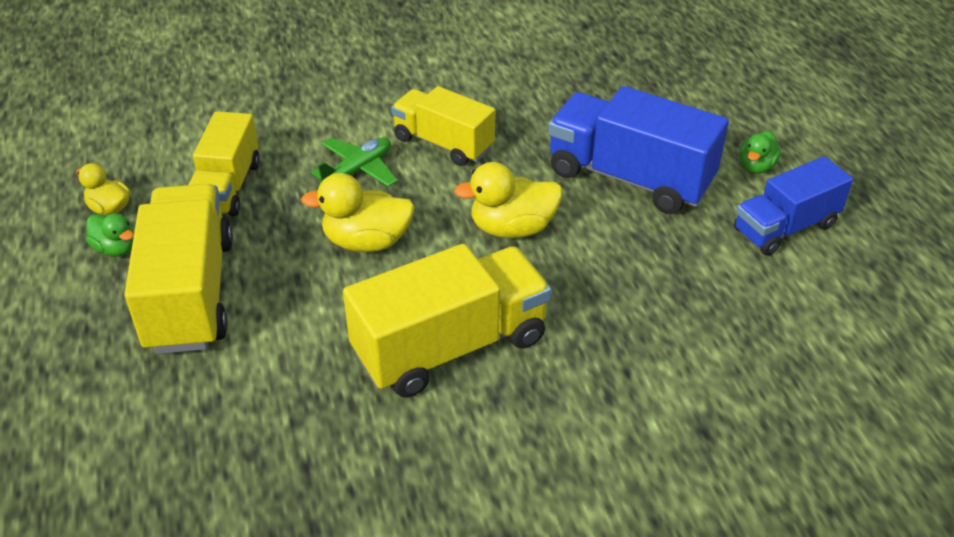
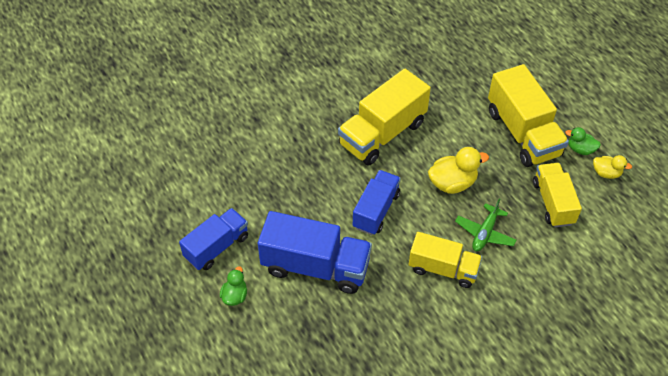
camera: 165 degrees right, 10 degrees up
yellow duck [454,162,563,238] -> blue truck [353,170,401,235]

